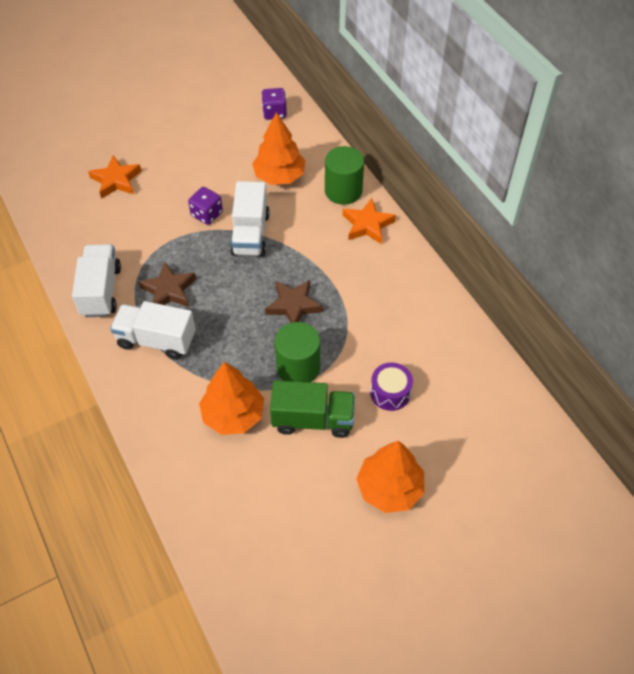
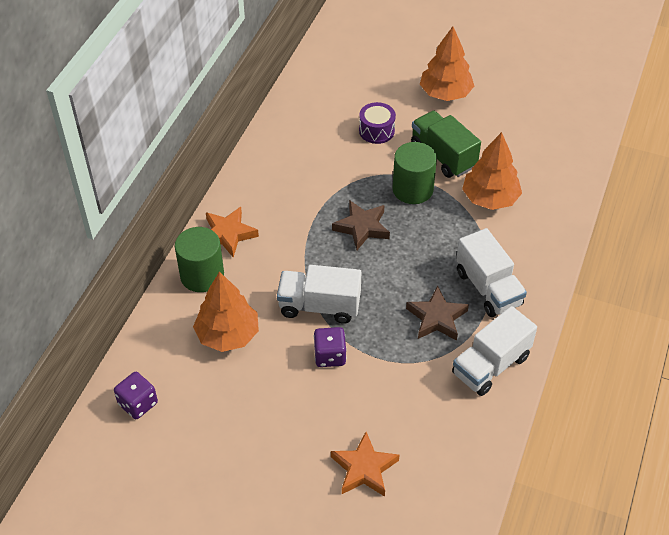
camera: 130 degrees left, 5 degrees down
white truck [230,181,269,257] -> white truck turned 135 degrees counterclockwise [277,265,361,324]

